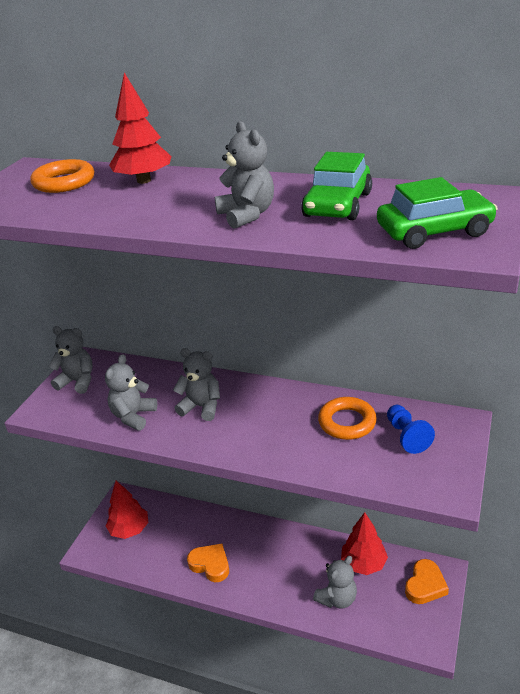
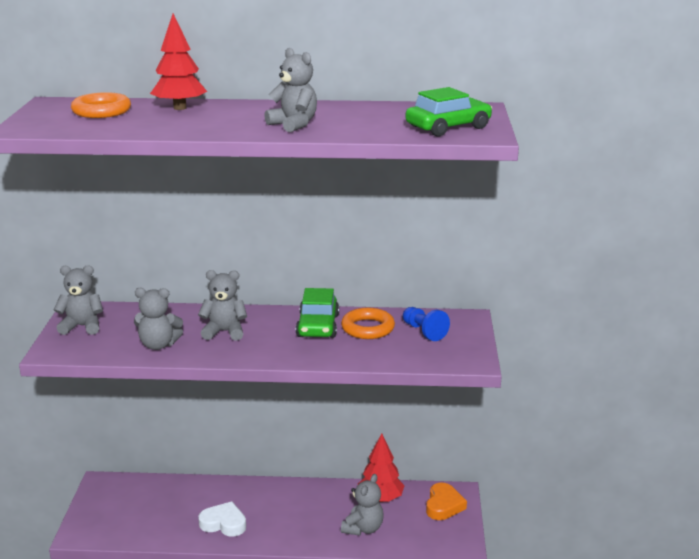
camera: 20 degrees left, 10 degrees down
grey teddy bear [105,354,157,431] -> grey teddy bear turned 90 degrees counterclockwise [134,288,183,350]
red tree [106,481,148,539] -> none
orange heart [187,544,229,582] -> white heart [198,501,246,537]
green car [301,152,372,220] -> green car moved to [296,288,339,338]

